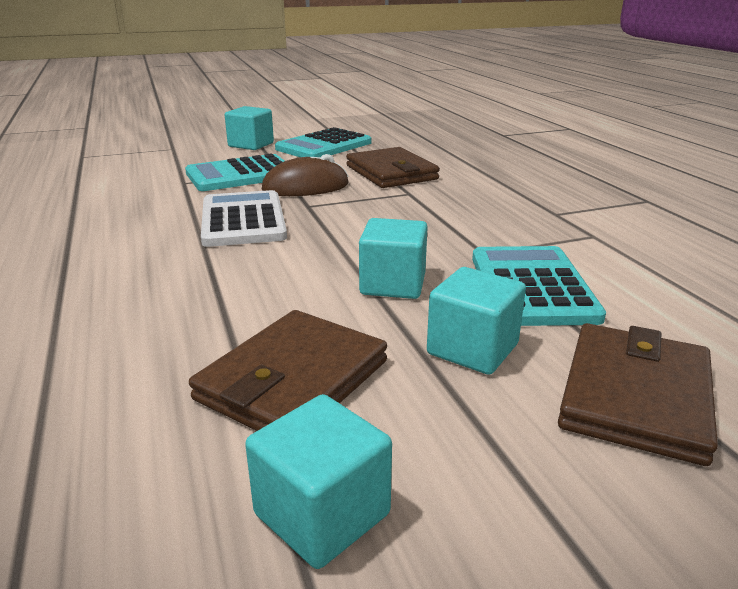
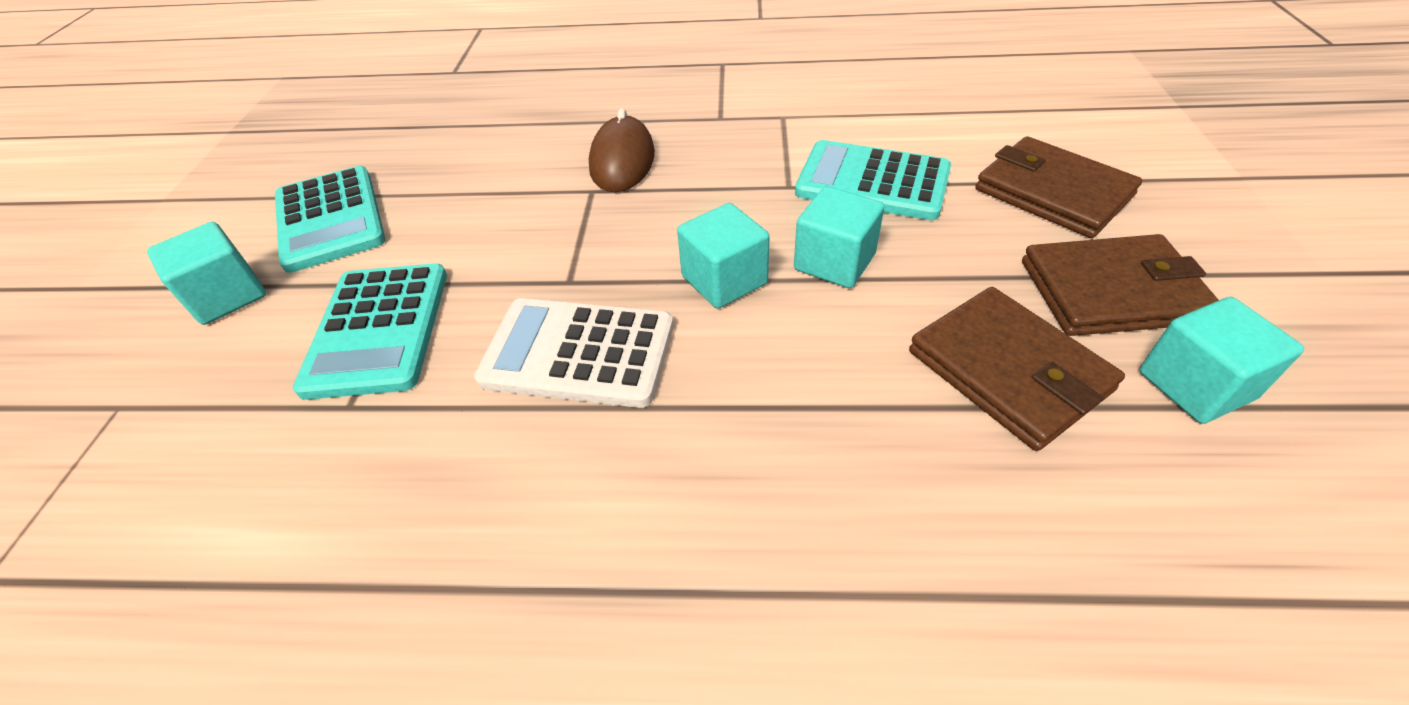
camera: 65 degrees left, 20 degrees up
brown mouse [262,154,349,196] -> brown mouse moved to [589,108,655,192]
brown wallet [346,147,440,188] -> brown wallet moved to [1022,234,1219,336]
turquoise cube [427,267,526,375] -> turquoise cube moved to [677,203,770,309]

